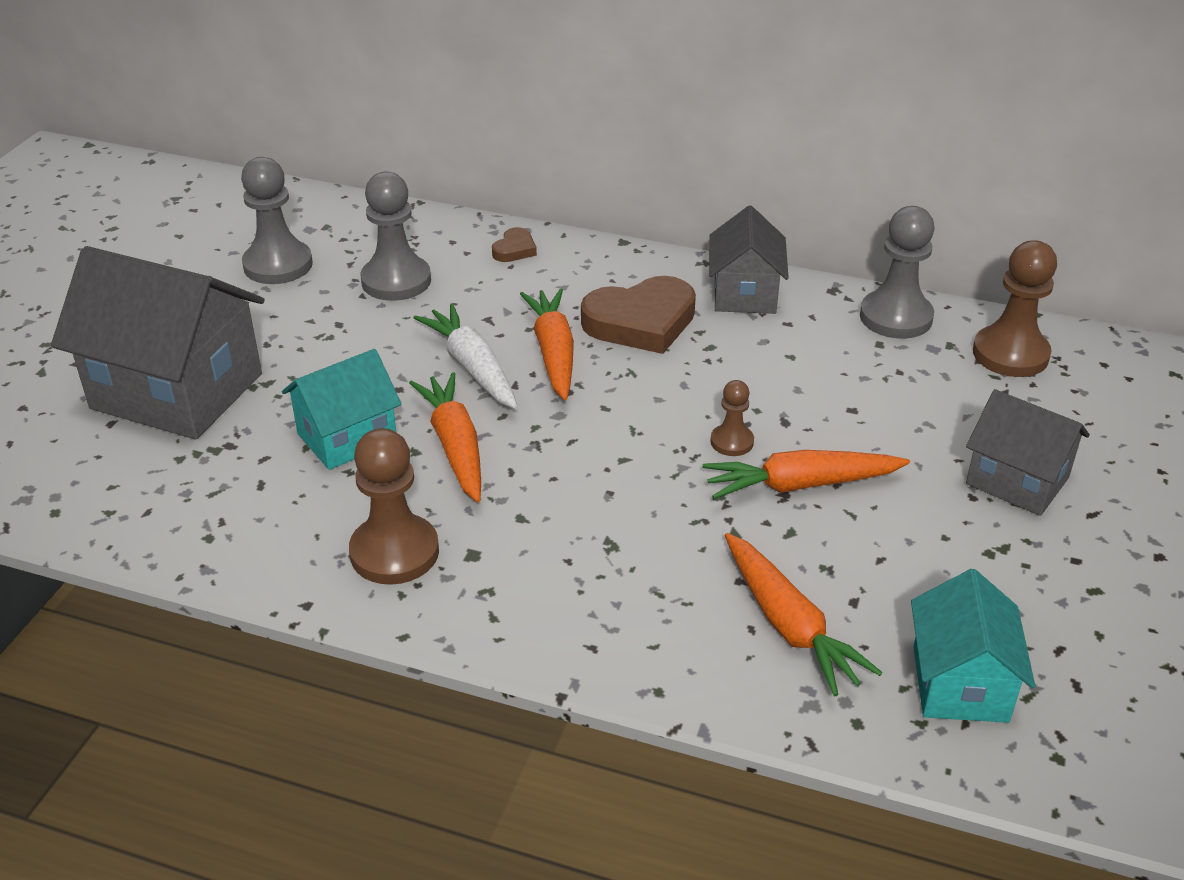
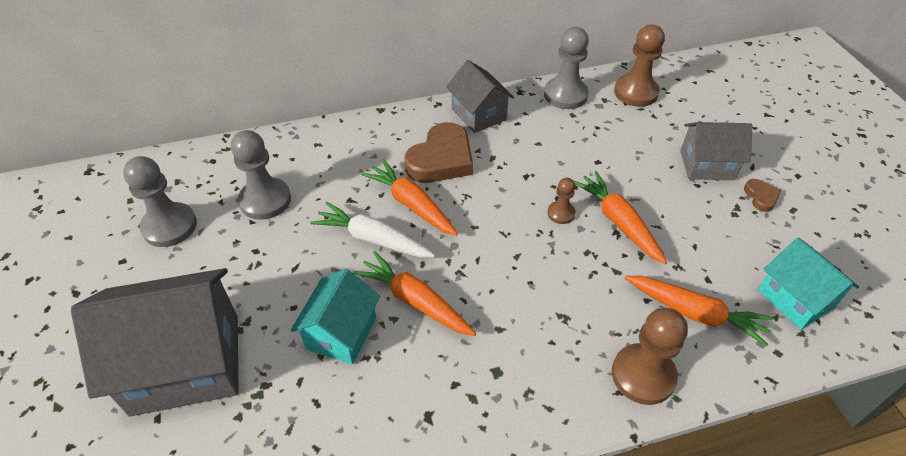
camera: 35 degrees left, 10 degrees up
brown pawn [349,428,439,585] -> brown pawn moved to [612,308,688,405]
brown heart [492,227,537,262] -> brown heart moved to [744,179,781,212]
orange carrot [702,450,910,499] -> orange carrot turned 105 degrees clockwise [573,171,667,264]

